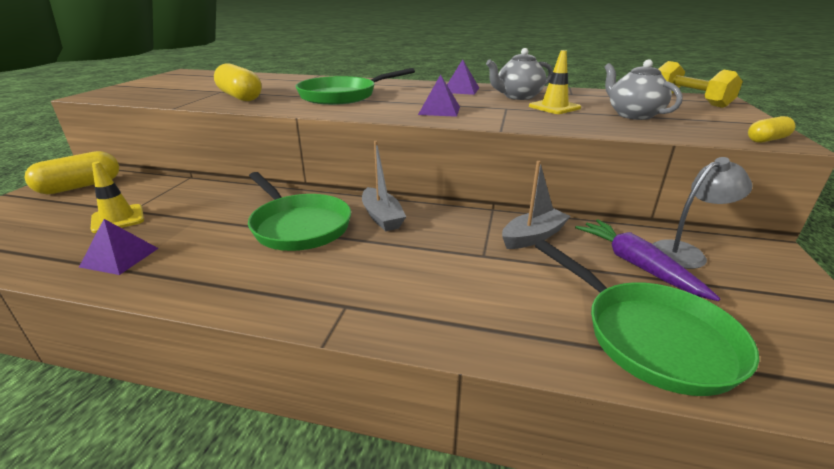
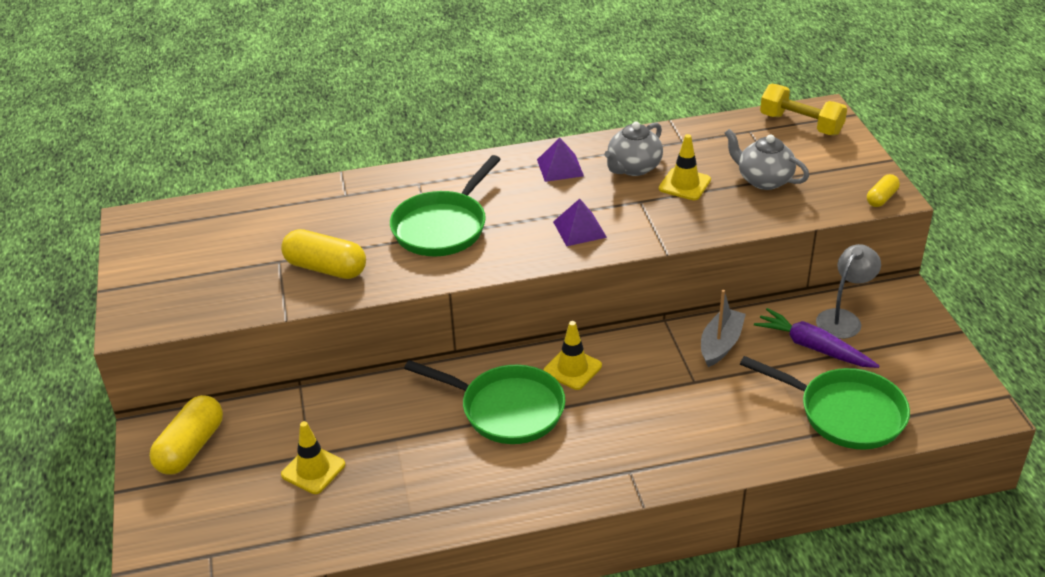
camera: 25 degrees left, 10 degrees up
purple pyramid [79,219,159,275] -> none
grey boat [362,141,406,231] -> yellow traffic cone [543,321,602,390]

